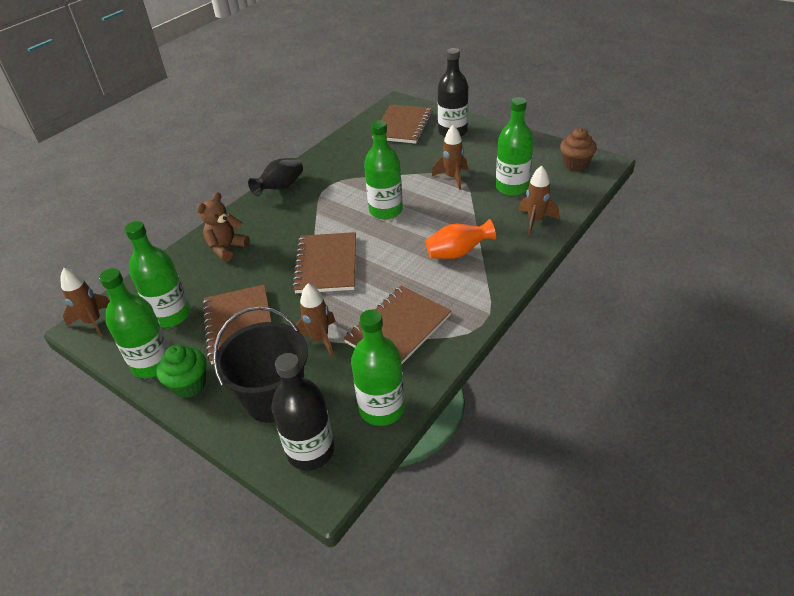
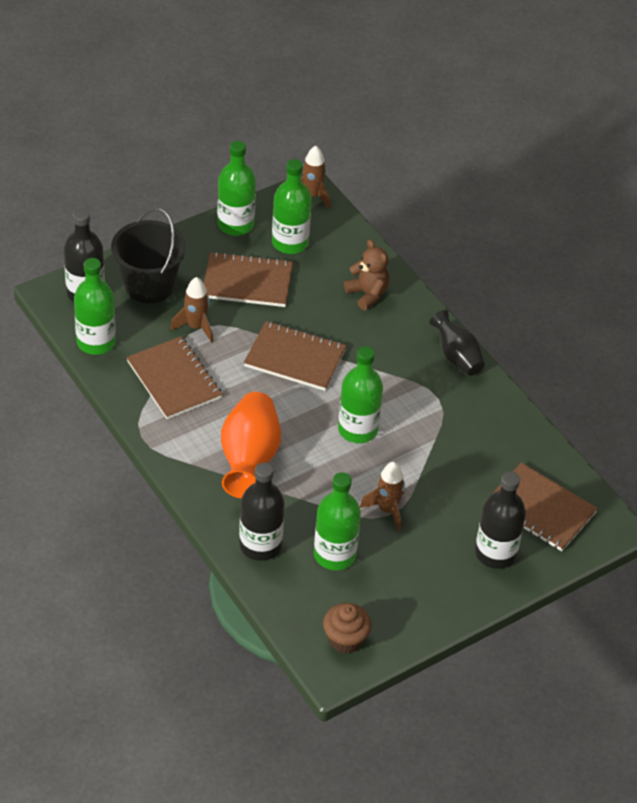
camera: 105 degrees right, 5 degrees up
green cupcake [157,345,206,398] -> none
orange vase [425,219,496,259] -> orange vase [221,392,281,498], size x1.59
brown rocket [518,166,559,235] -> black bottle [239,463,285,561]

